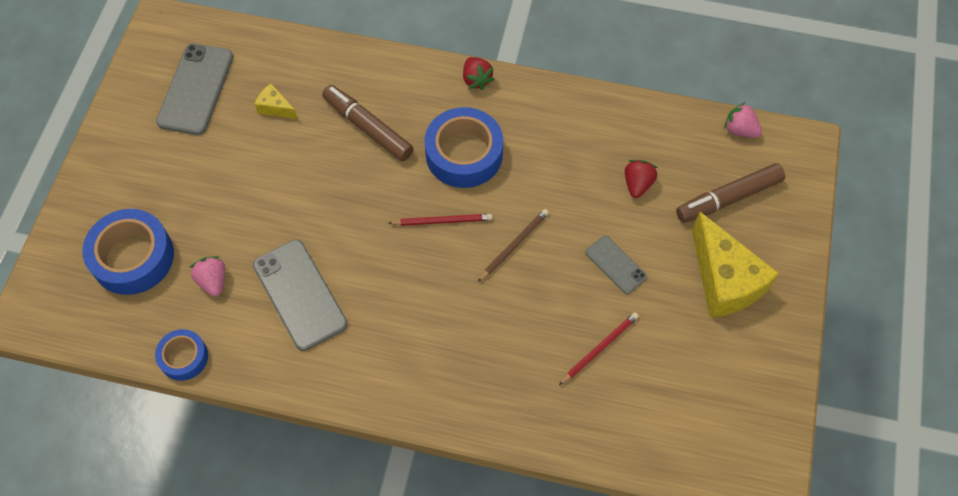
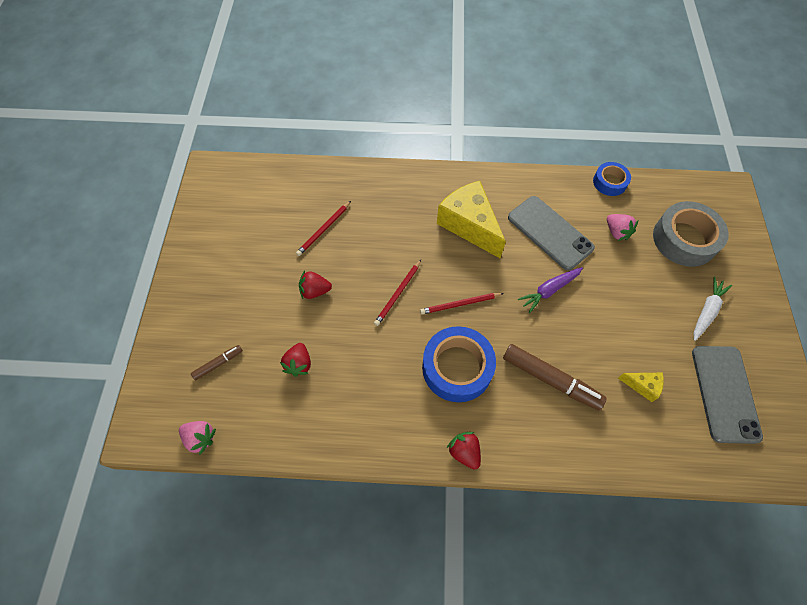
camera: 170 degrees right, 0 degrees up
blue tape [82,209,174,295] -> grey tape [653,201,729,267]
brown pencil [478,209,549,282] -> red pencil [374,260,421,326]
grey phone [585,236,647,294] -> red strawberry [299,271,332,299]
brown marker [676,163,785,223] -> brown marker [191,345,243,380], size x0.51
yellow cheese [692,211,779,318] -> yellow cheese moved to [437,181,506,258]
none -> purple carrot [518,267,583,313]
none -> white carrot [694,276,732,341]

